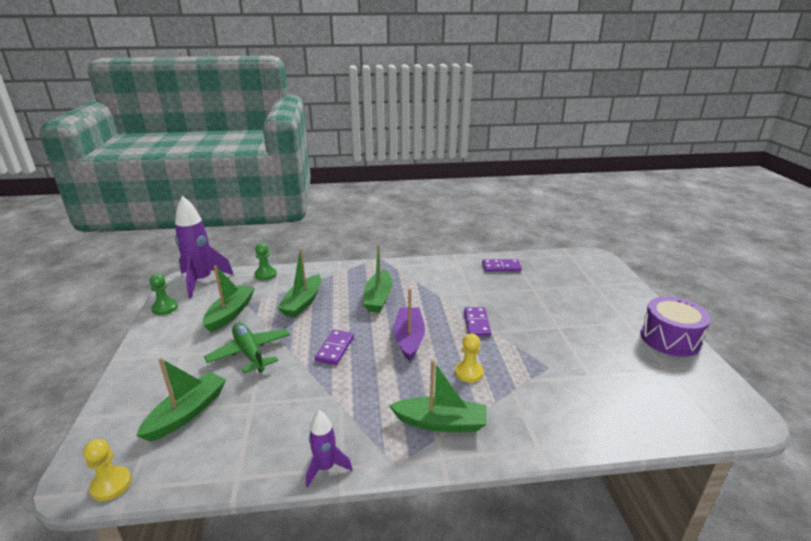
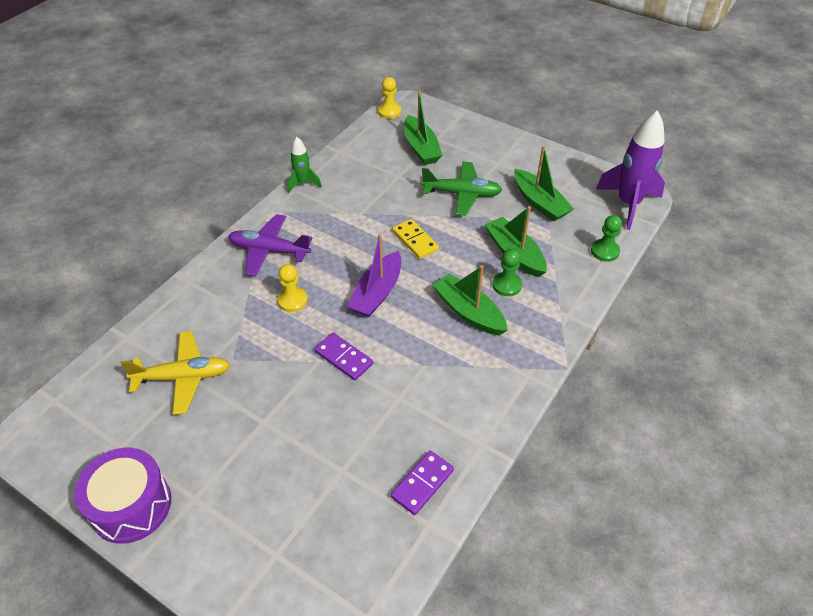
camera: 130 degrees right, 20 degrees up
green pawn [149,274,178,315] -> green pawn moved to [492,249,522,296]
purple rocket [306,410,352,487] -> green rocket [287,137,322,193]
purple domino [315,330,354,365] -> yellow domino [392,219,439,259]
green boat [389,360,487,432] -> purple plane [228,214,313,276]
purple boat [394,289,425,361] -> purple boat turned 75 degrees clockwise [347,234,401,317]
none -> yellow plane [120,331,230,415]

